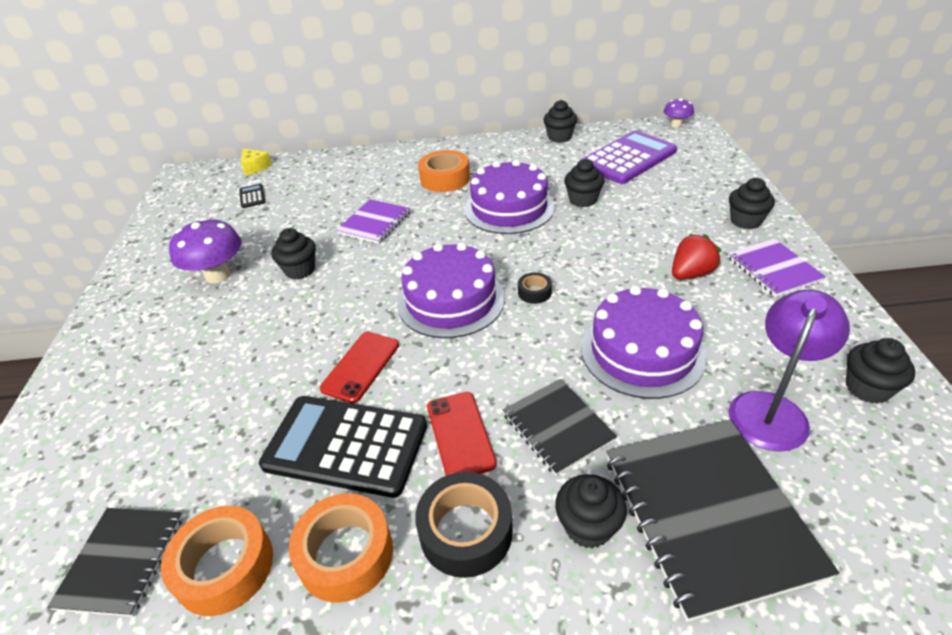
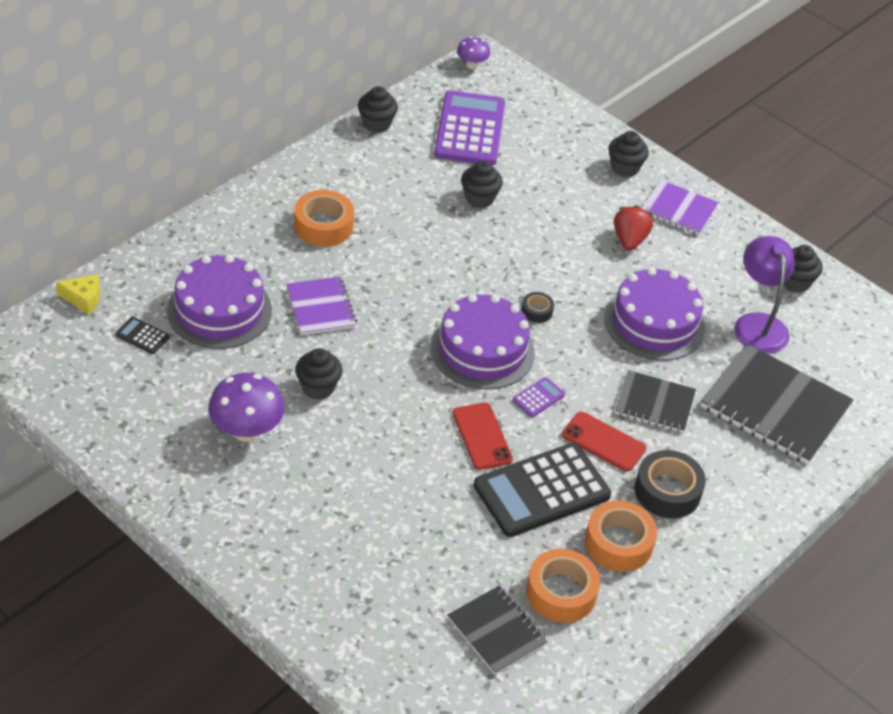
camera: 50 degrees left, 5 degrees up
purple cake [464,160,555,234] -> purple cake moved to [167,254,272,349]
black cupcake [555,474,627,549] -> none
none -> purple calculator [513,377,565,417]

